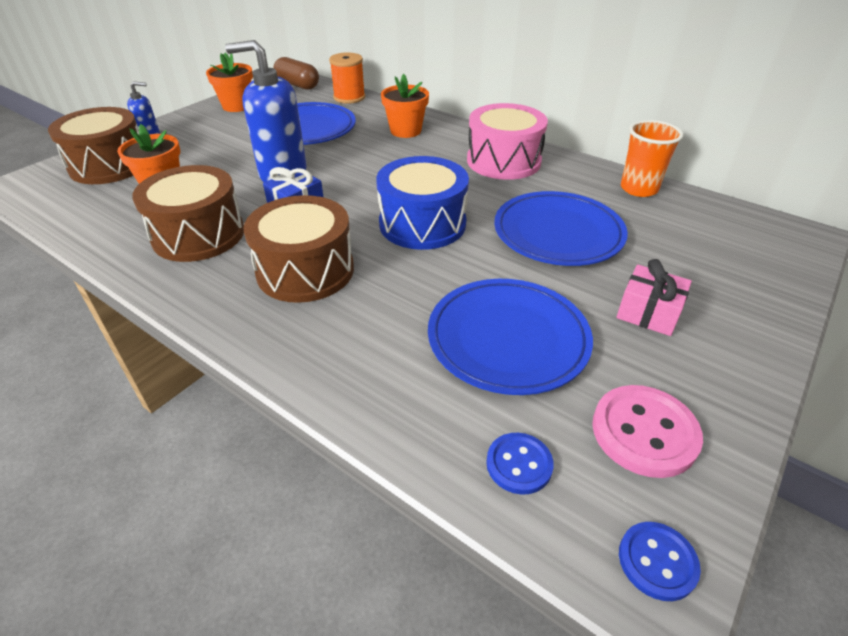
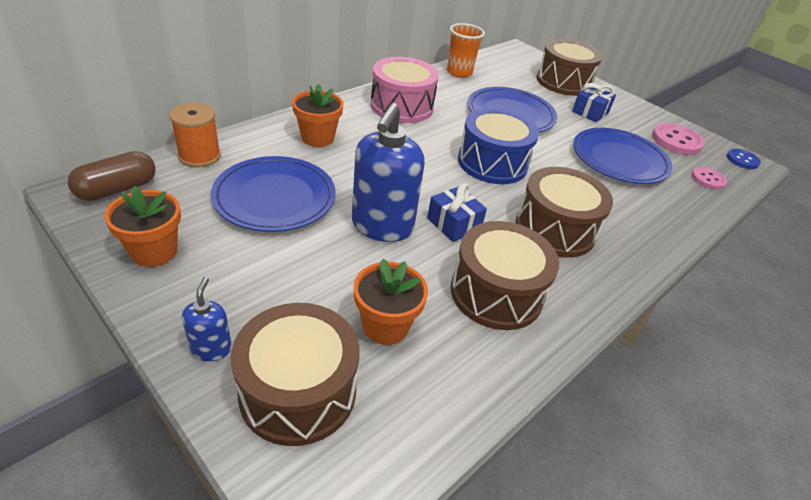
camera: 85 degrees left, 0 degrees up
blue button [486,433,554,495] -> pink button [691,167,727,190]
pink gift [617,259,692,336] -> blue gift [572,83,616,122]
none -> brown drum [537,39,602,96]

